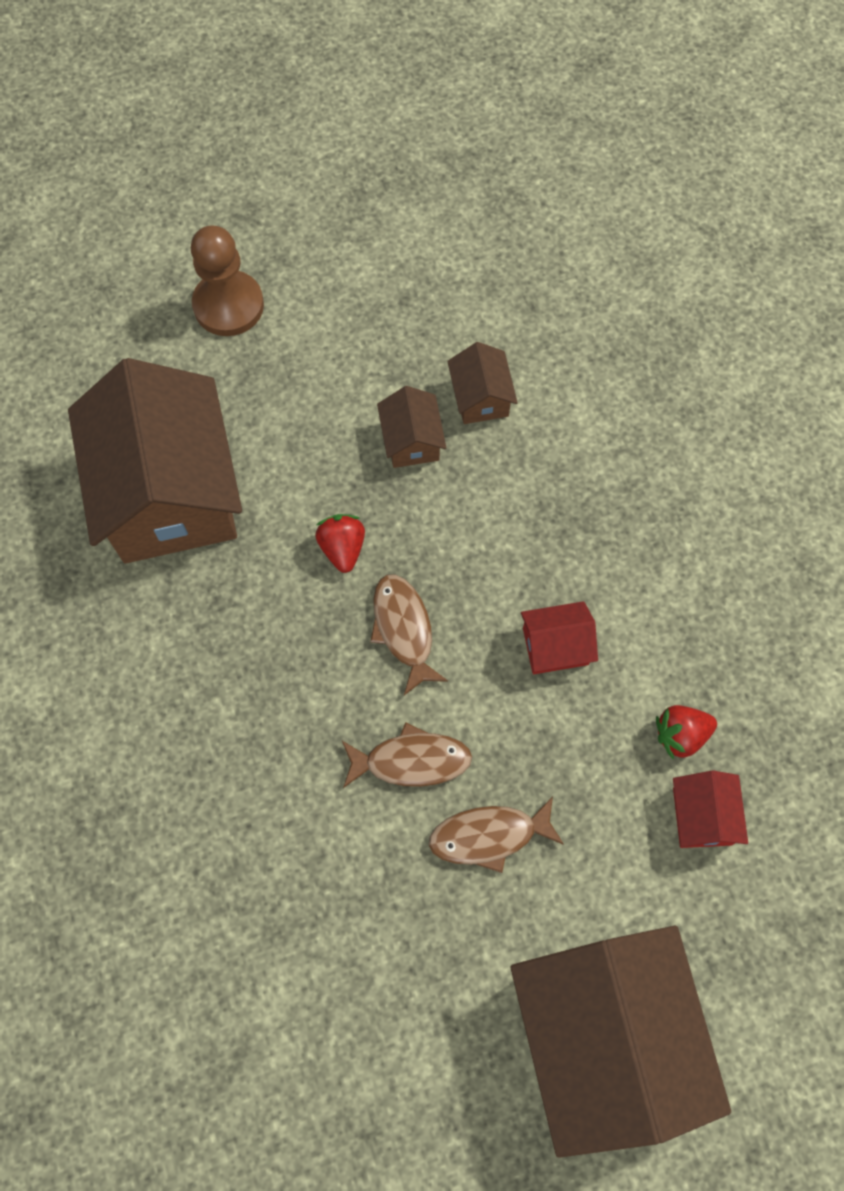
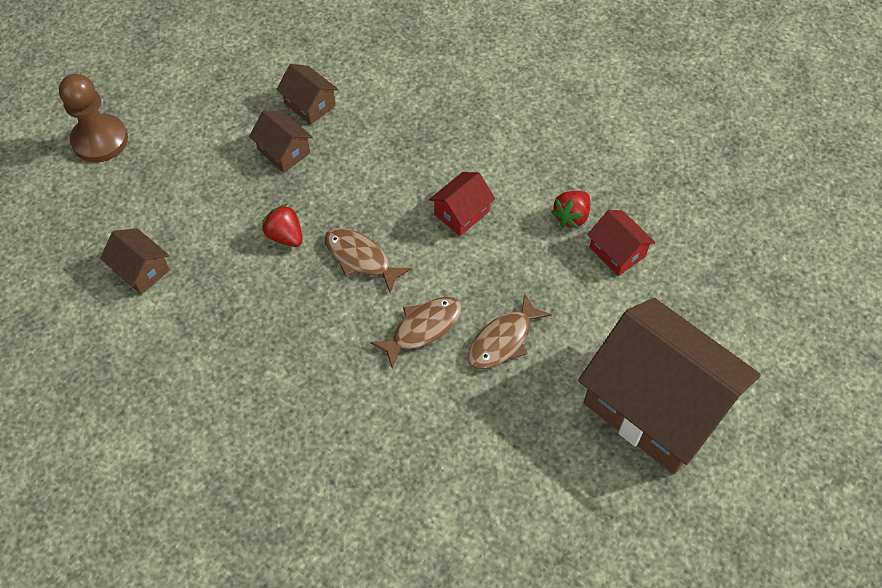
camera: 35 degrees left, 10 degrees down
brown house [68,358,242,564] -> brown house [100,228,170,294], size x0.42

